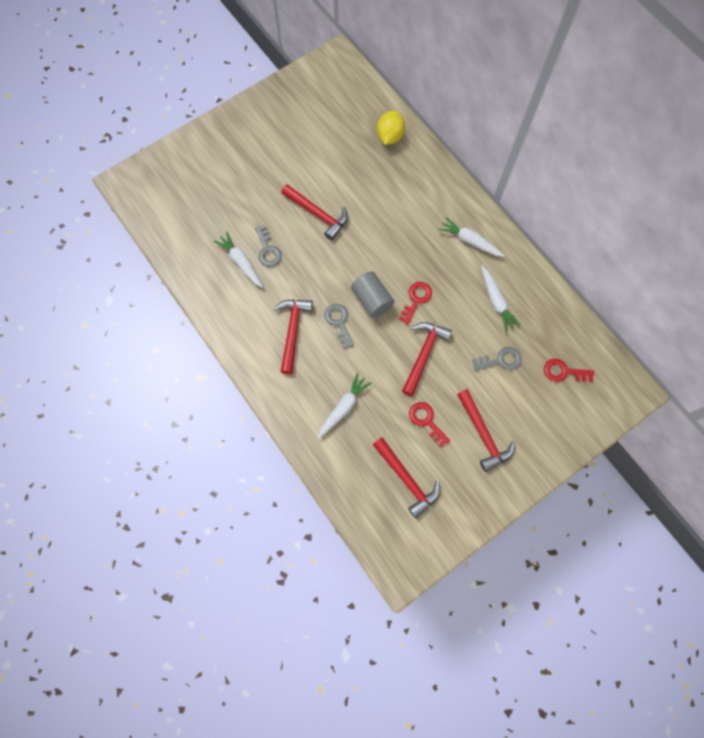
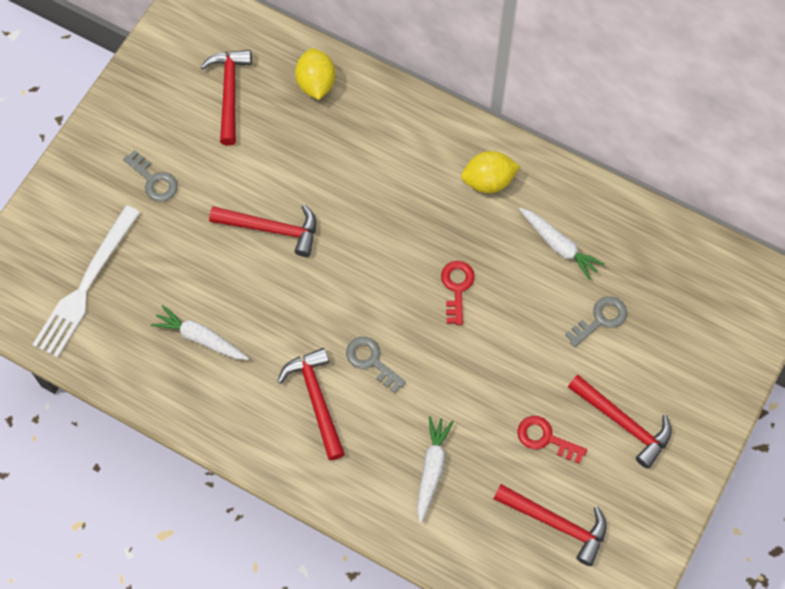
camera: 25 degrees left, 5 degrees down
grey key [255,225,282,267] -> grey key moved to [123,150,178,202]
grey cylinder [351,271,395,318] -> none
red hammer [402,322,452,396] -> red hammer moved to [201,50,252,146]
white carrot [438,217,505,257] -> yellow lemon [461,151,520,193]
red key [544,359,594,382] -> none
none -> white fork [32,205,140,358]

